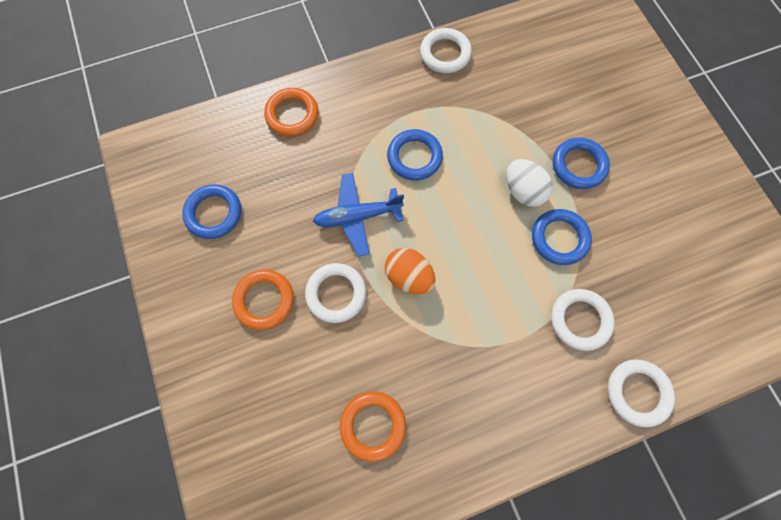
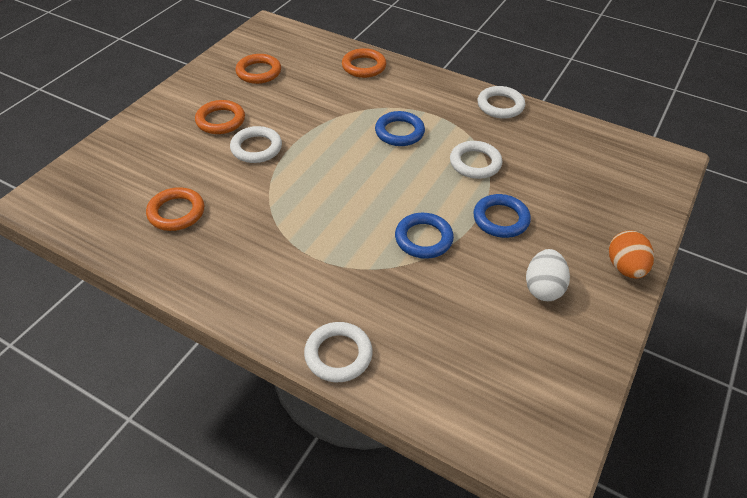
camera: 50 degrees right, 25 degrees down
blue ring [182,184,241,239] -> orange ring [235,54,281,84]
blue plane [313,173,404,257] -> none
orange egg [385,248,435,294] -> orange egg moved to [609,230,654,279]
white egg [506,159,553,207] -> white egg moved to [526,249,570,301]
white ring [551,289,615,351] -> white ring moved to [450,141,502,179]

